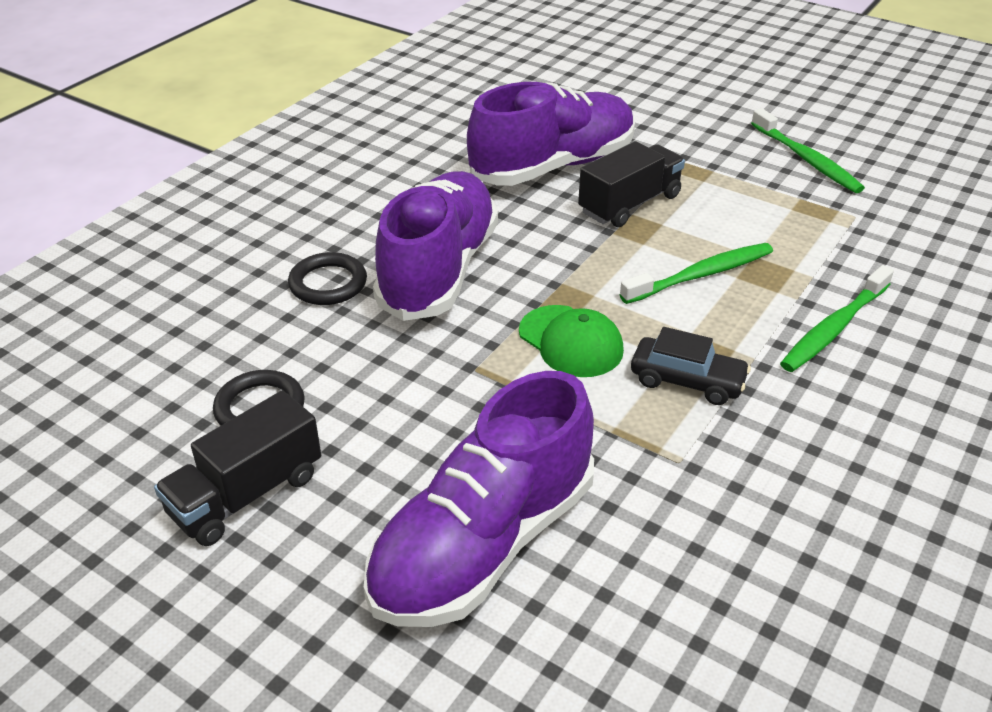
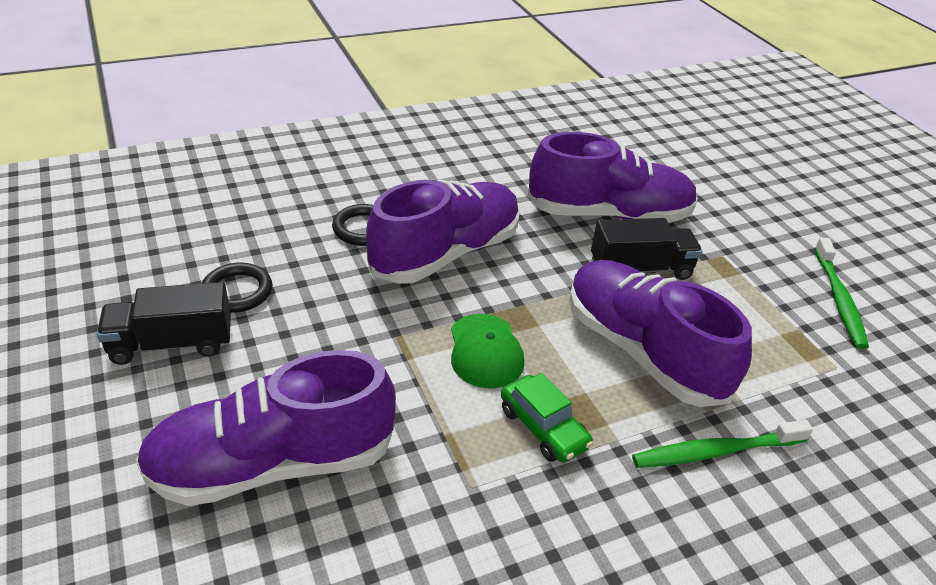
camera: 30 degrees right, 0 degrees up
green toothbrush [620,243,773,304] -> purple shoe [569,260,752,407]
black car [631,327,751,405] -> green car [501,373,594,463]

